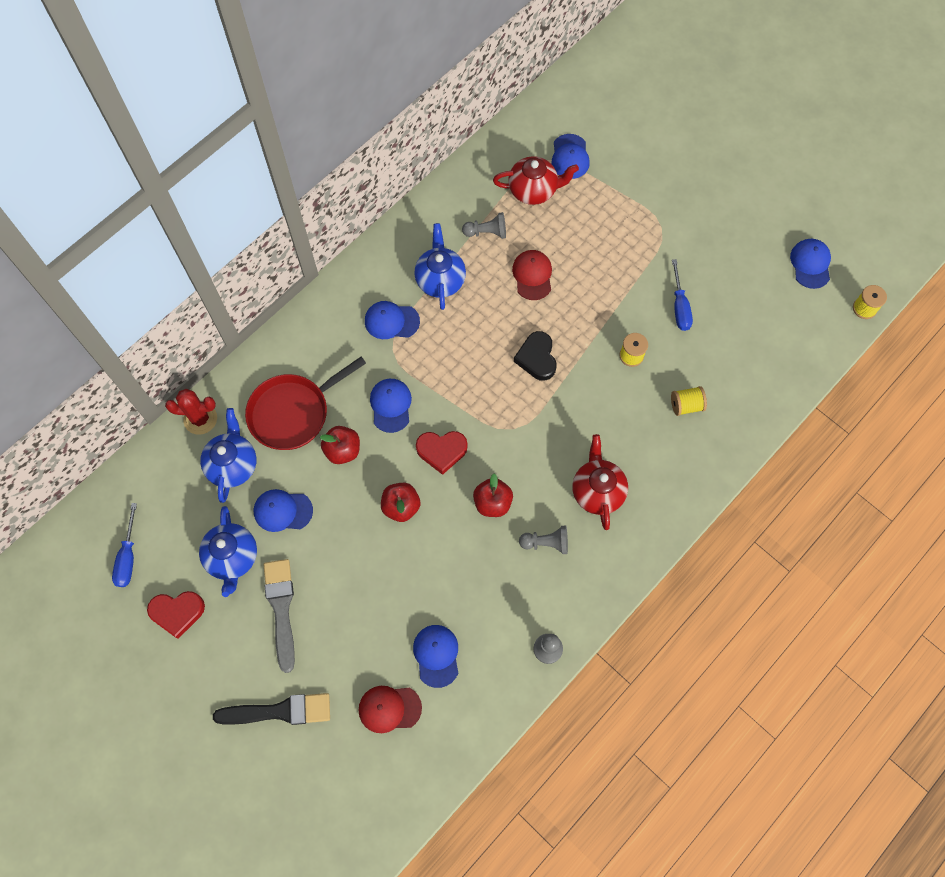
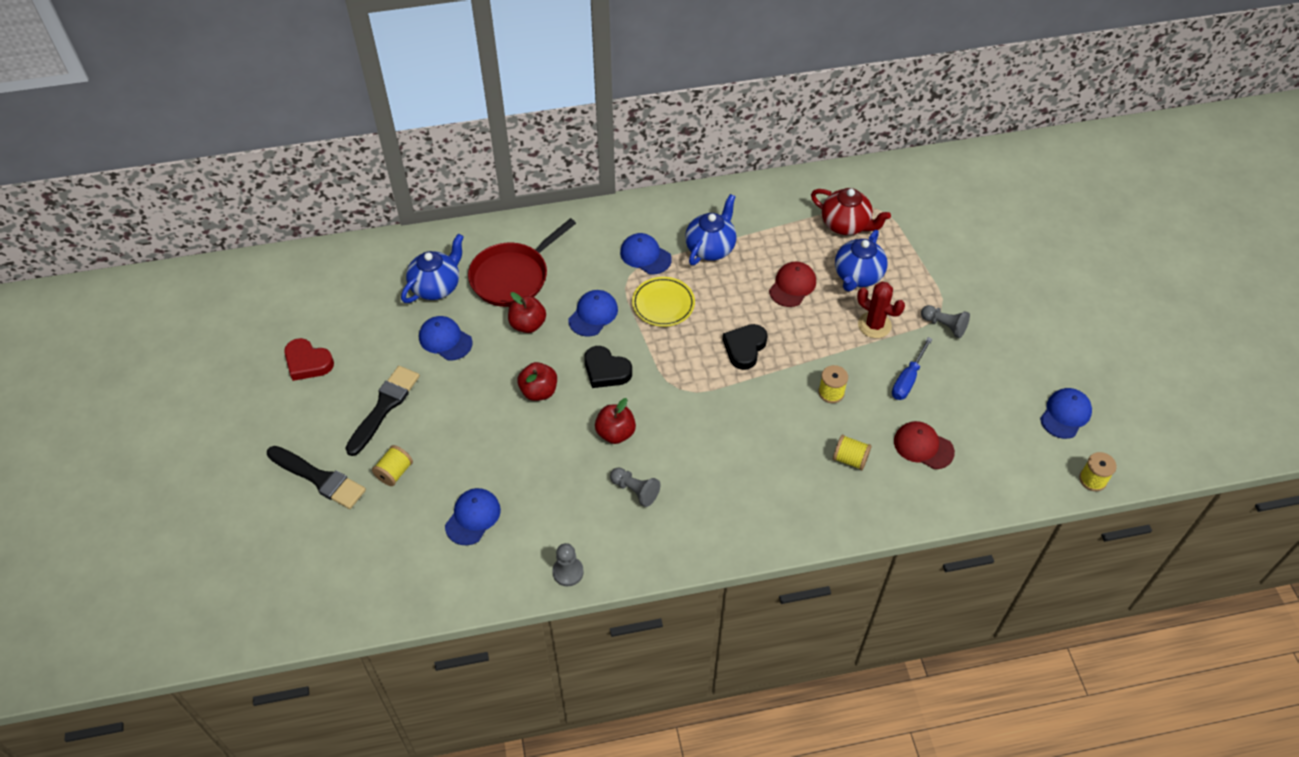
camera: 35 degrees right, 15 degrees down
blue screwdriver [112,503,137,587] -> none
red cactus [165,389,217,435] -> red cactus moved to [857,282,905,338]
blue teapot [199,506,257,597] -> blue teapot moved to [835,230,888,291]
red pan [245,357,366,450] -> red pan turned 45 degrees counterclockwise [468,218,576,307]
grey brush [263,559,295,673] -> black brush [345,366,420,456]
red cap [358,686,422,733] -> red cap moved to [894,421,955,469]
red heart [416,431,468,475] -> black heart [584,346,632,388]
grey pawn [462,212,506,239] -> grey pawn moved to [921,305,970,338]
blue cap [551,134,590,179] -> none
red teapot [572,434,628,530] -> none
none -> yellow spool [372,445,413,486]
none -> yellow plate [632,277,695,327]

